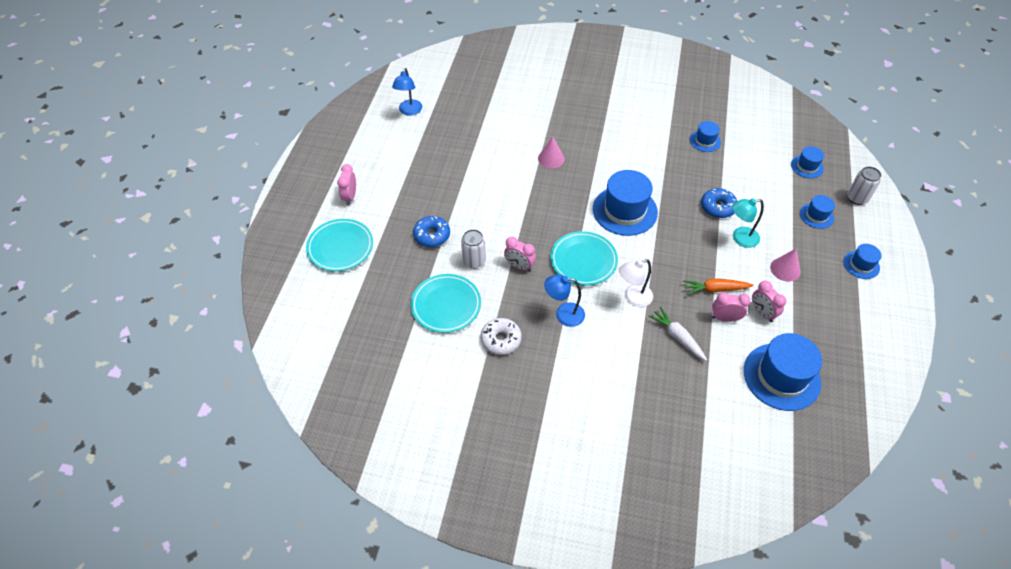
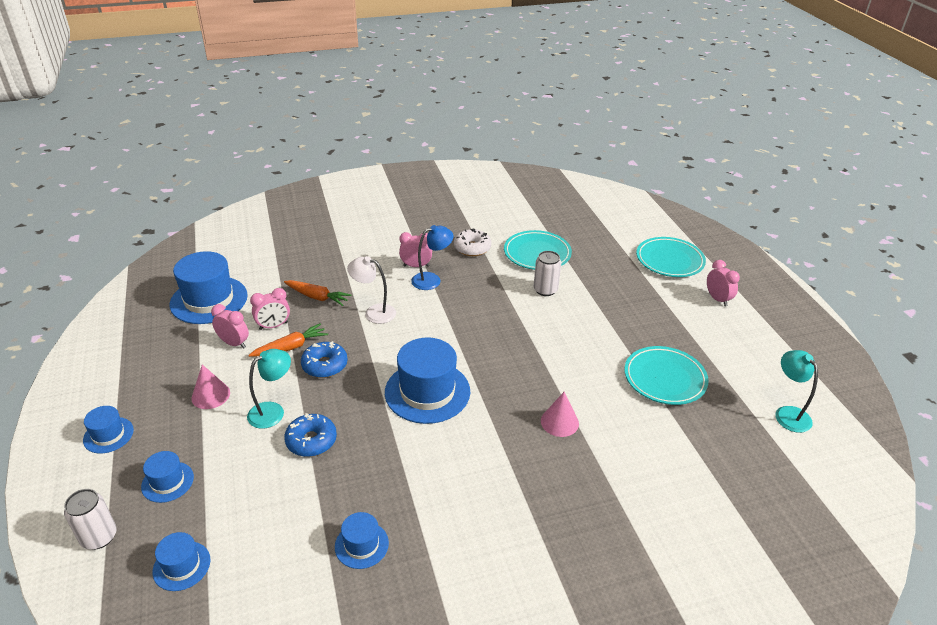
camera: 150 degrees right, 15 degrees down
blue lamp [392,68,422,115] -> turquoise lamp [775,350,818,433]
blue donut [413,216,450,247] -> blue donut moved to [301,341,348,378]
pink clock [504,237,536,271] -> pink clock moved to [399,232,432,267]
turquoise plate [550,231,618,286] -> turquoise plate moved to [624,346,709,405]
white lamp [619,259,653,307] -> white lamp turned 105 degrees counterclockwise [347,256,396,324]
white carrot [648,307,707,361] -> orange carrot [284,280,352,306]

